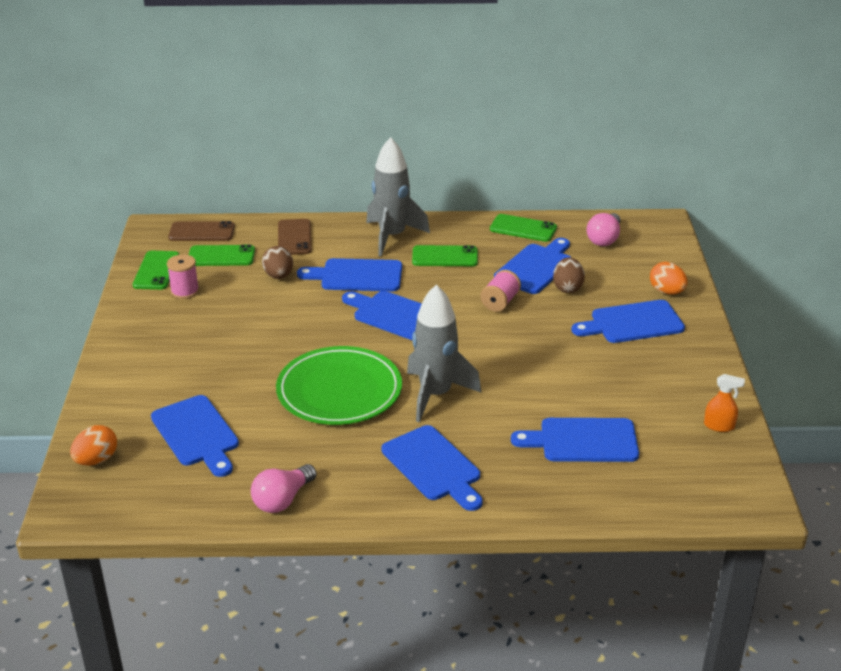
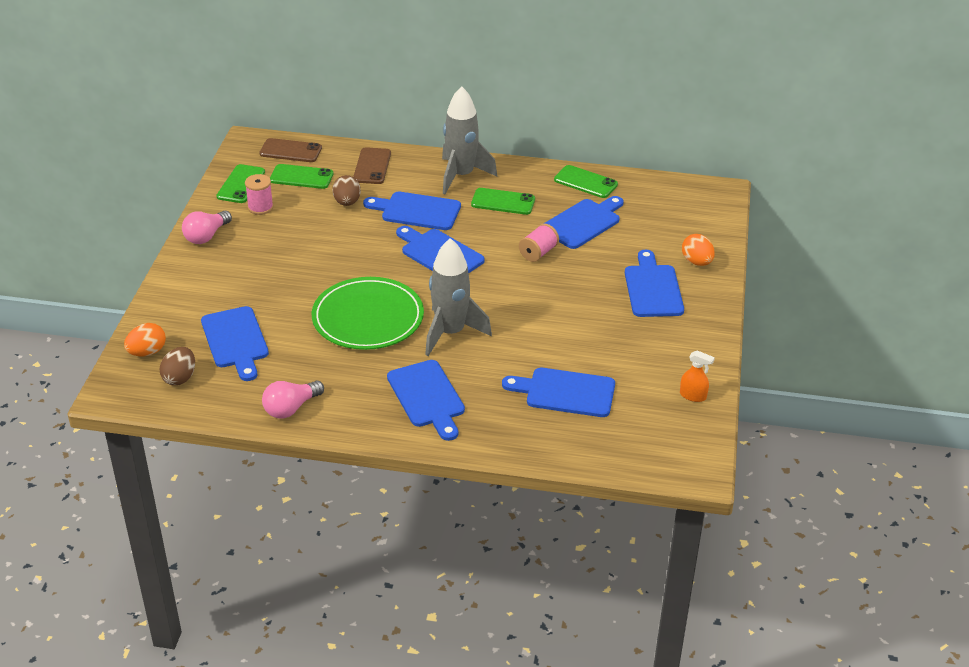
camera: 10 degrees right, 5 degrees up
brown egg [553,257,585,293] -> brown egg moved to [160,347,195,386]
blue cutting board [571,300,685,343] -> blue cutting board turned 90 degrees clockwise [625,249,684,317]
pink light bulb [587,213,620,246] -> pink light bulb moved to [182,211,232,244]

